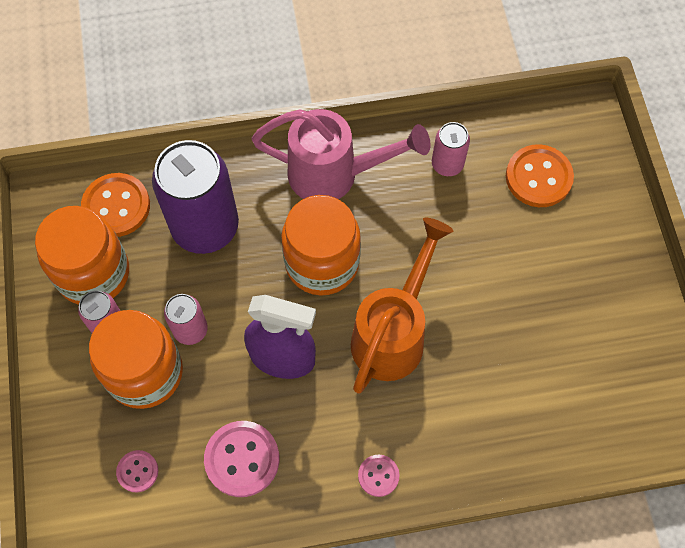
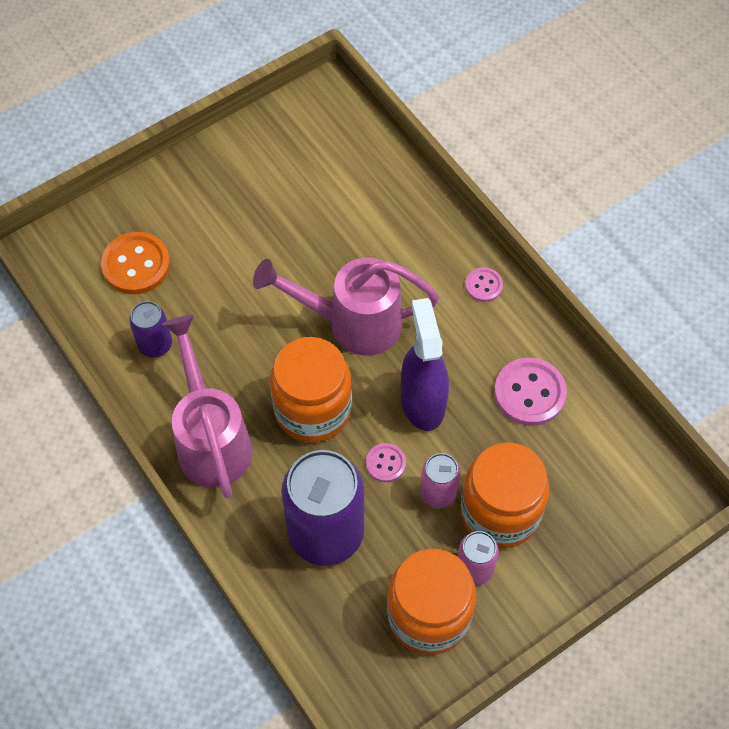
camera: 115 degrees left, 5 degrees down
orange button [81,173,150,237] -> none
pink button [116,450,158,493] -> pink button moved to [366,443,406,482]
orange watering can [351,218,453,394] -> pink watering can [253,257,439,356]
pink can [432,122,470,176] -> purple can [129,301,172,357]

